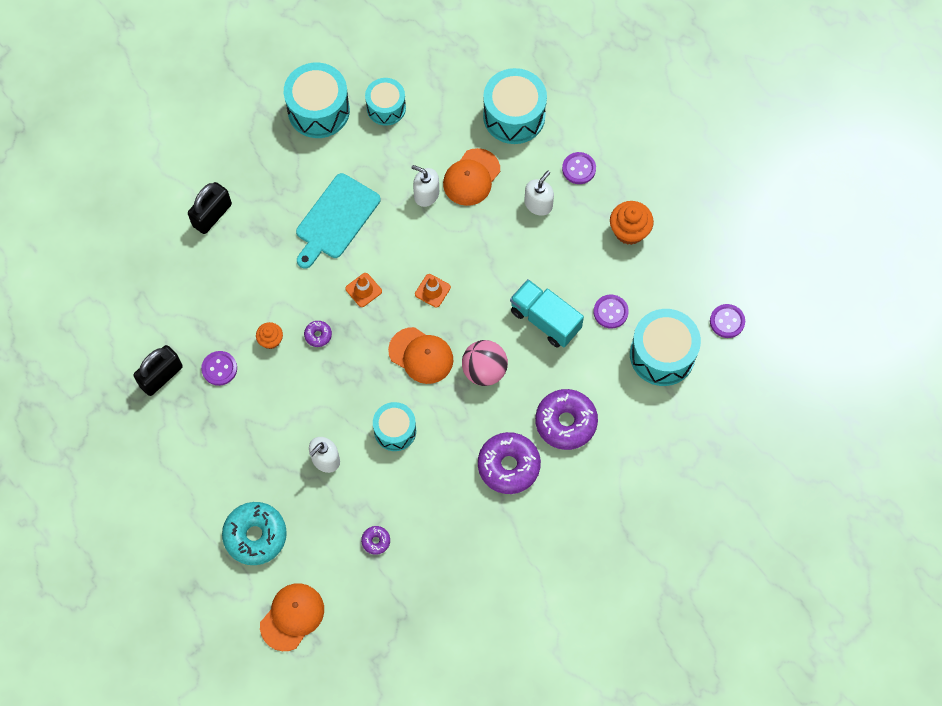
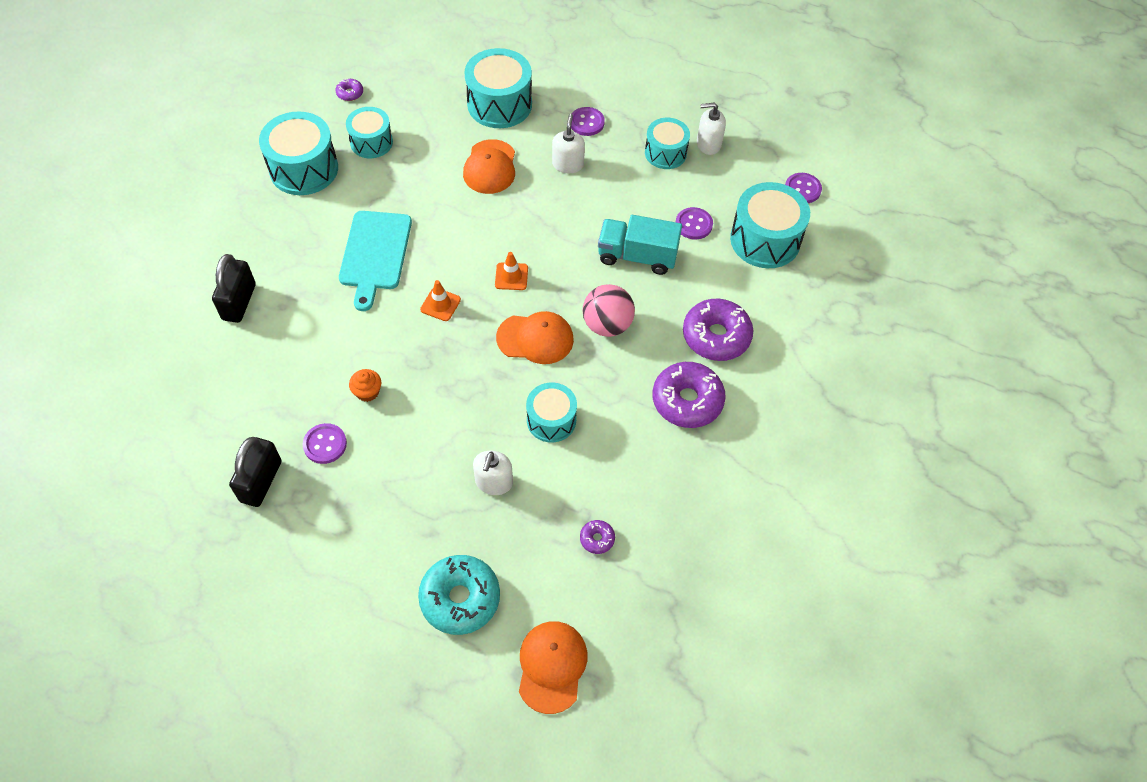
camera: 30 degrees left, 10 degrees down
purple donut [304,321,332,347] -> purple donut moved to [336,79,363,101]
white soap dispenser [412,165,439,207] -> white soap dispenser moved to [697,103,726,155]
orange cupcake [610,201,654,245] -> turquoise drum [645,118,690,169]

